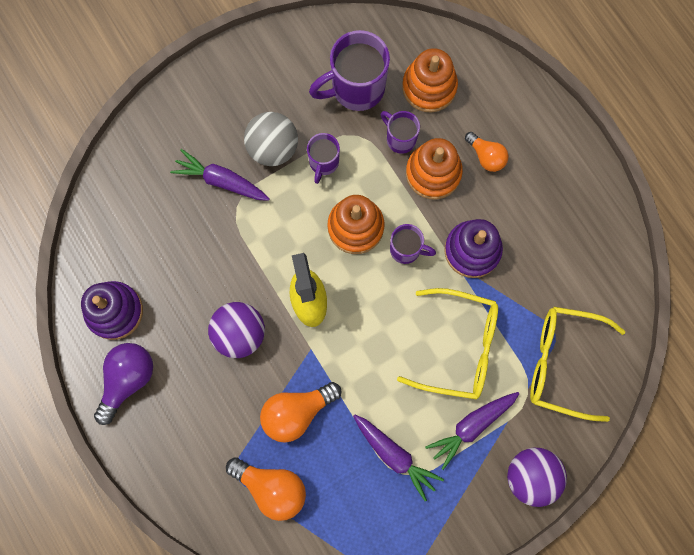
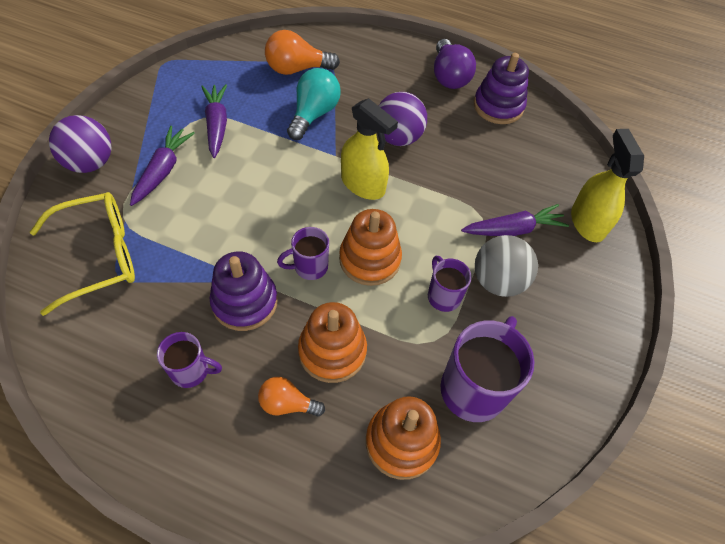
camera: 140 degrees right, 20 degrees down
orange light bulb [260,382,342,443] -> turquoise light bulb [287,68,341,140]
purple carrot [353,415,444,502] -> purple carrot turned 75 degrees clockwise [201,84,227,158]
purple mug [381,111,420,154] -> purple mug moved to [157,332,222,388]
yellow glasses [397,288,498,400] -> none
none -> yellow spray bottle [571,129,644,242]

